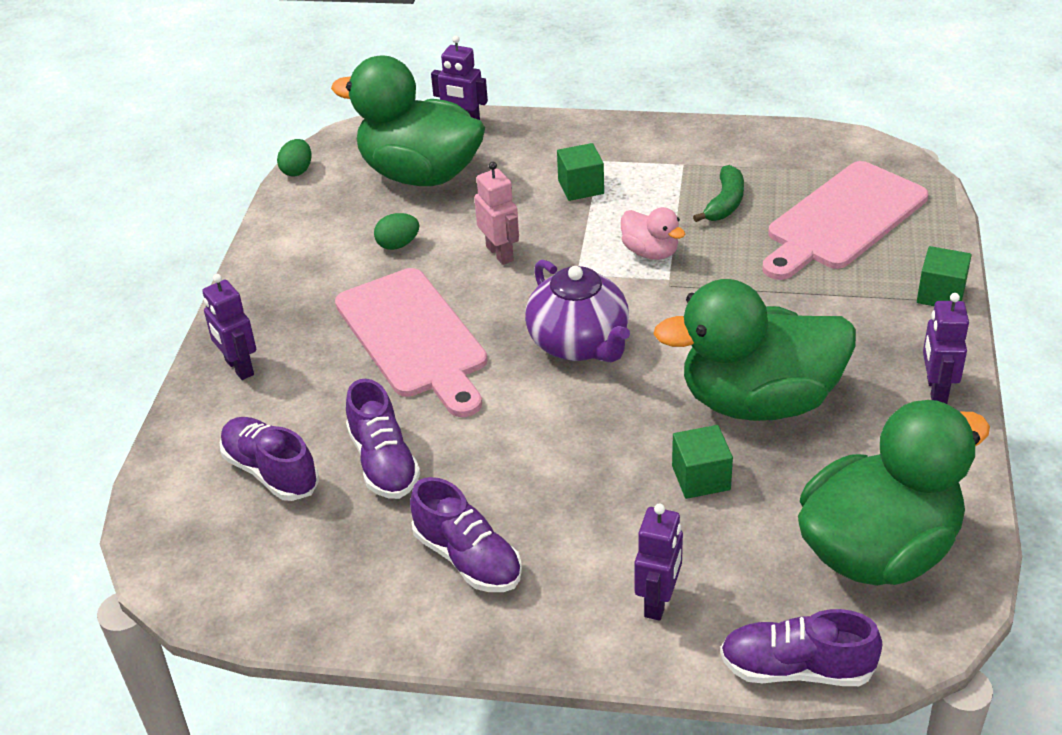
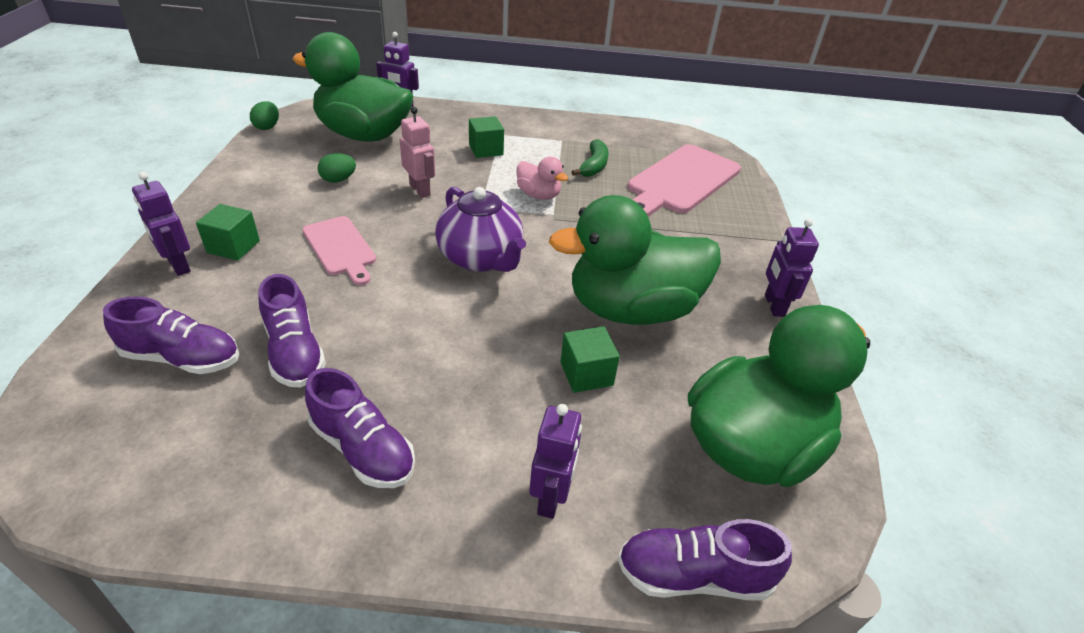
camera: 10 degrees left, 0 degrees up
purple shoe [220,417,319,501] -> purple shoe turned 150 degrees clockwise [103,296,239,374]
pink cutting board [335,268,487,417] -> pink cutting board [302,216,376,285], size x0.59
green cube [917,246,972,306] -> green cube moved to [196,204,260,261]

